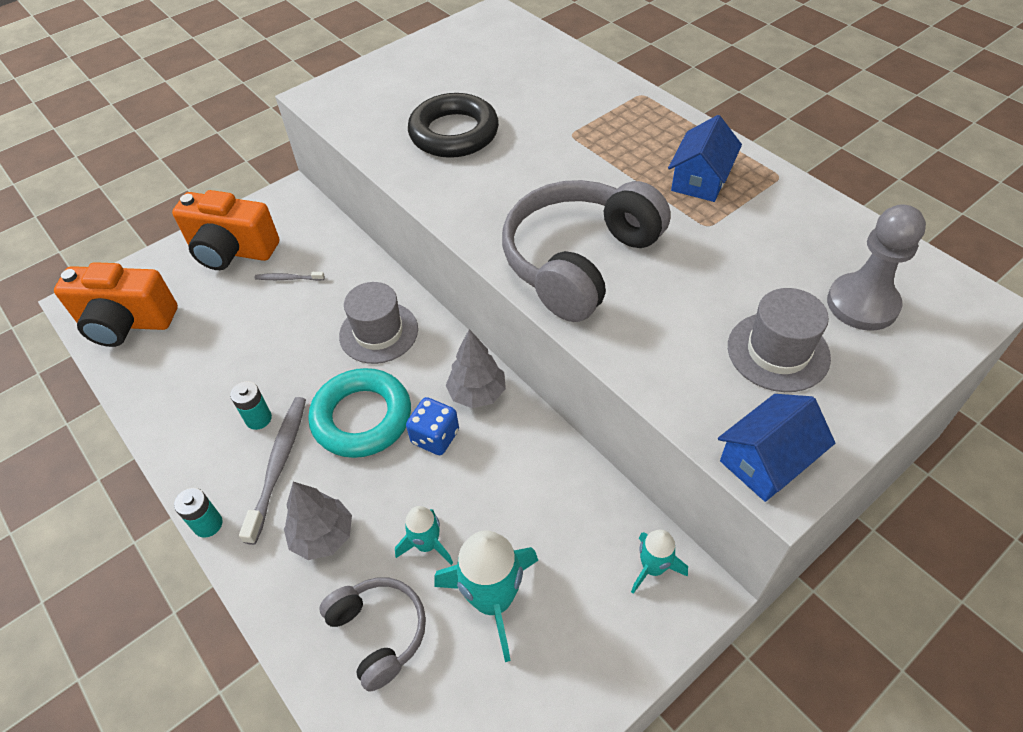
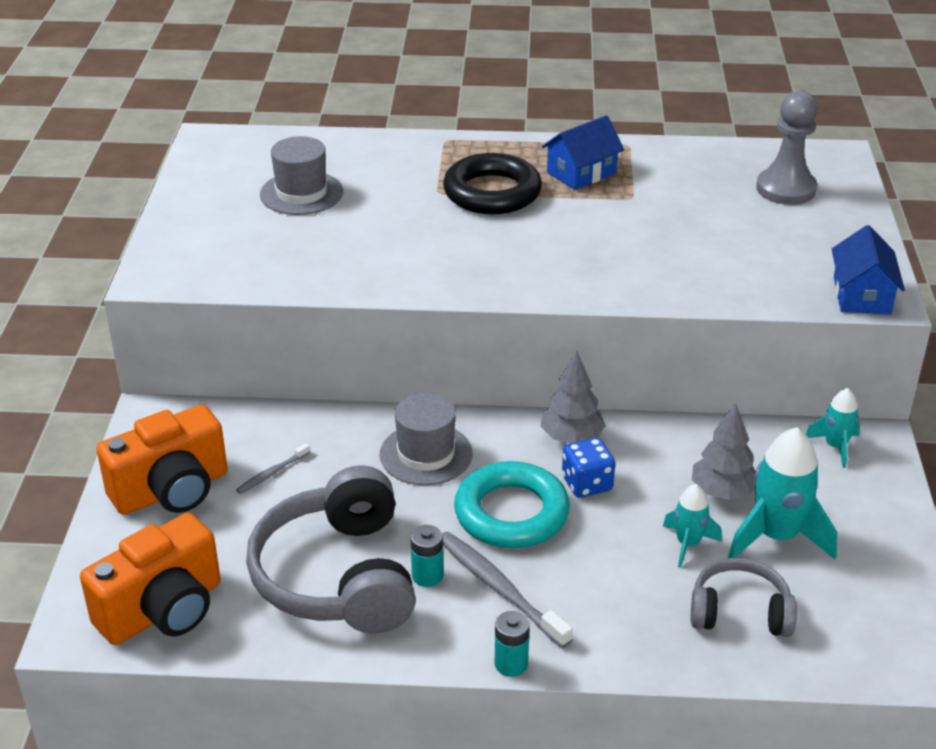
camera: 50 degrees left, 15 degrees down
grey tree [284,482,352,560] -> grey tree moved to [692,403,756,500]
black ring [408,93,499,158] -> black ring moved to [443,153,542,214]
grey headphones [502,180,671,322] -> grey headphones moved to [246,466,416,633]
blue house [668,115,742,202] -> blue house turned 75 degrees clockwise [542,115,624,190]
grey hat [728,288,831,392] -> grey hat moved to [260,136,343,215]

